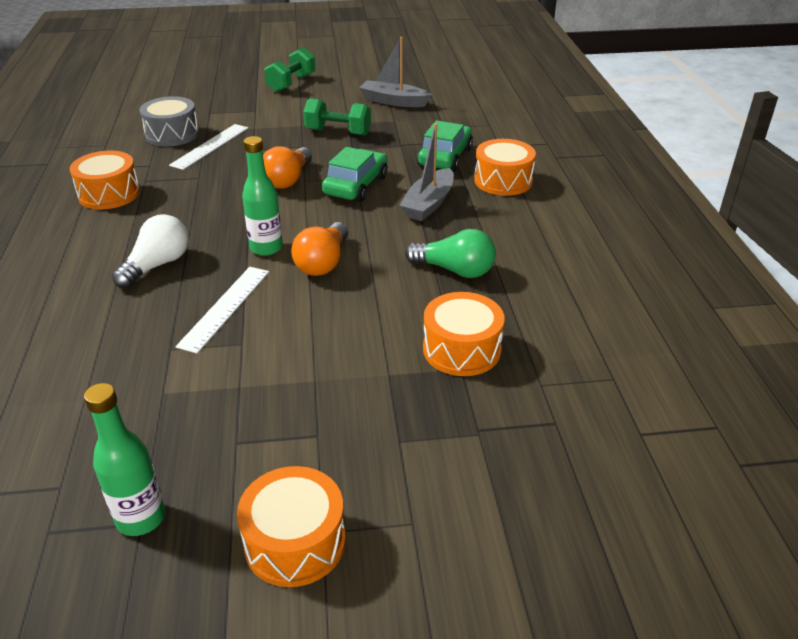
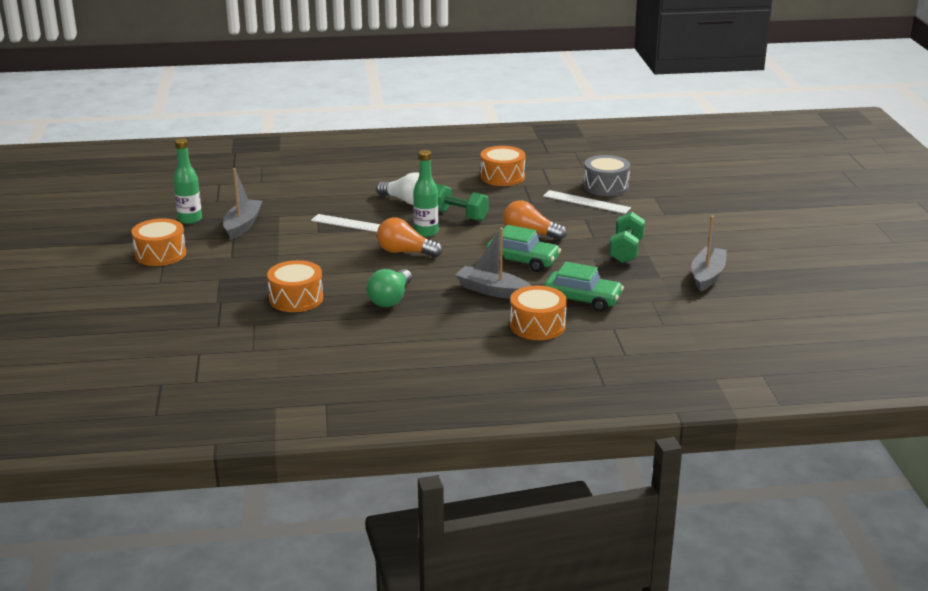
camera: 90 degrees right, 10 degrees down
green dumbbell [264,47,316,92] -> green dumbbell moved to [436,184,489,221]
none -> grey boat [223,168,262,239]

